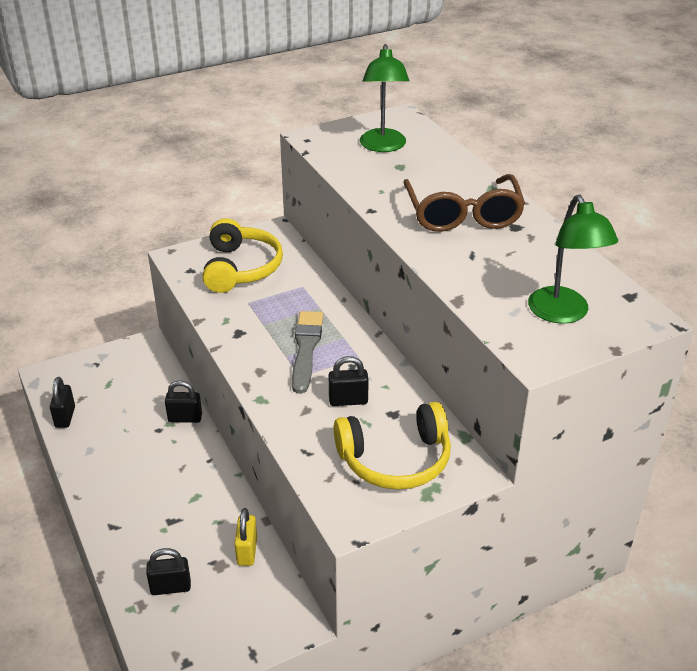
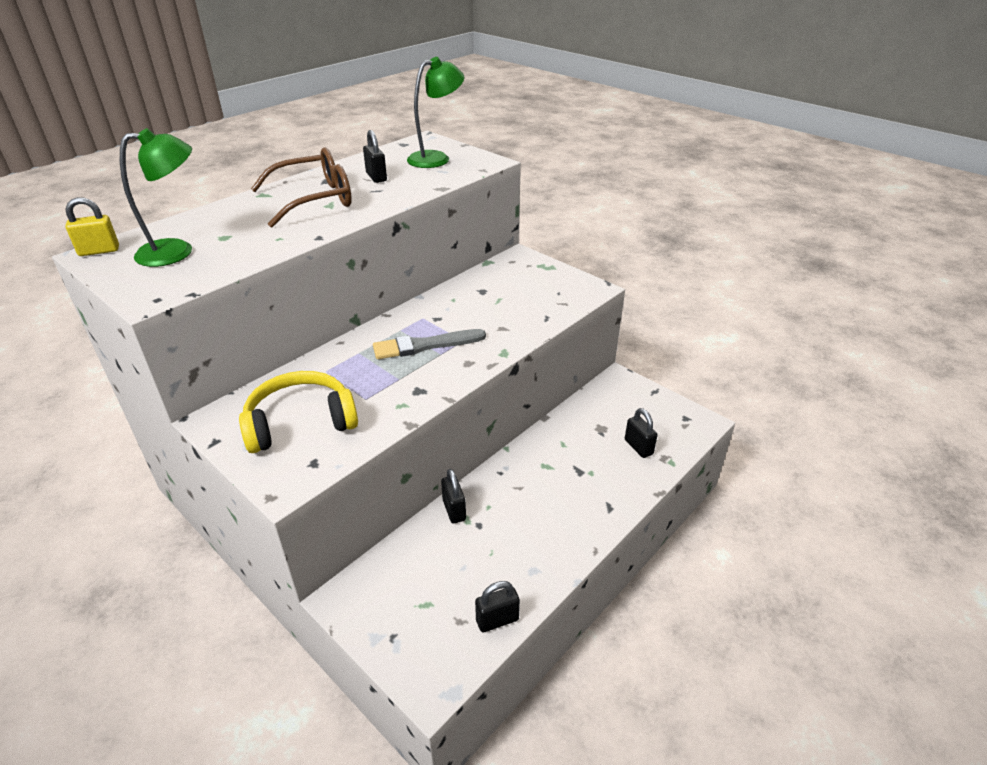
camera: 110 degrees left, 0 degrees up
yellow padlock [234,508,257,566] -> yellow padlock moved to [65,197,119,256]
black padlock [329,356,369,406] -> black padlock moved to [363,130,387,183]
yellow headphones [334,402,451,490] -> none

